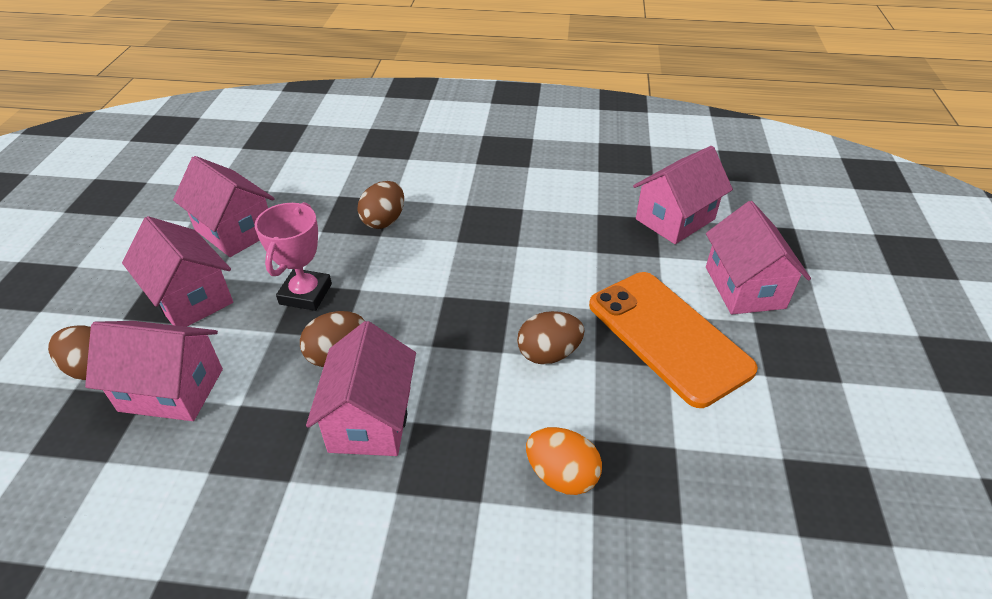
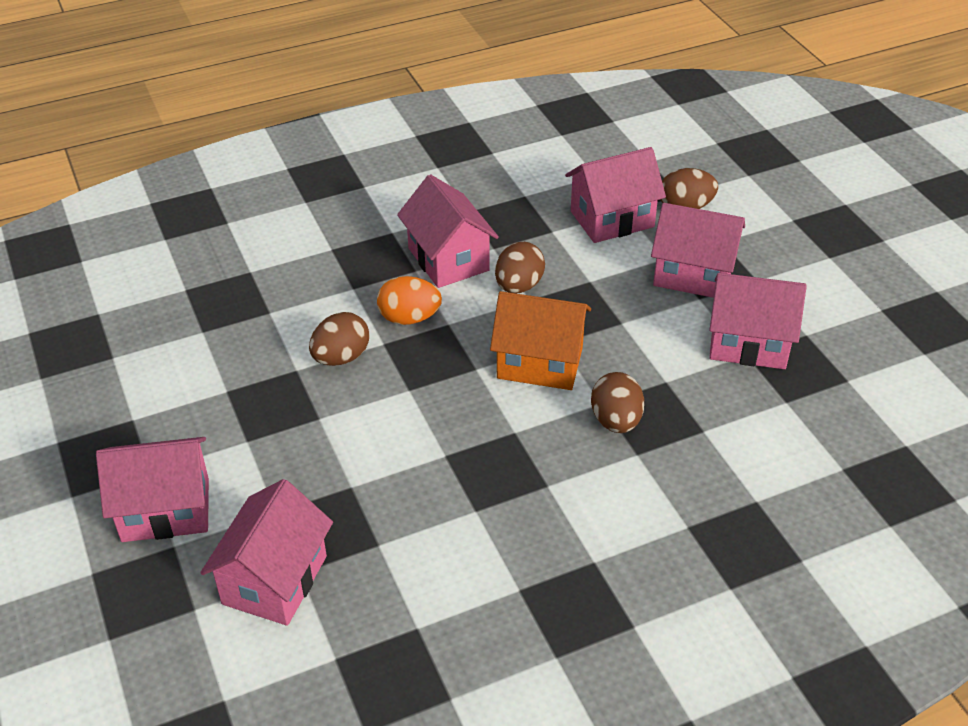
camera: 150 degrees right, 0 degrees up
pink trophy [255,202,332,311] -> none
orange egg [526,427,602,495] -> orange egg moved to [377,276,442,325]
orange phone [589,272,758,408] -> none
pink house [706,201,811,314] -> pink house turned 60 degrees counterclockwise [96,437,209,542]
none -> orange house [490,291,591,390]

